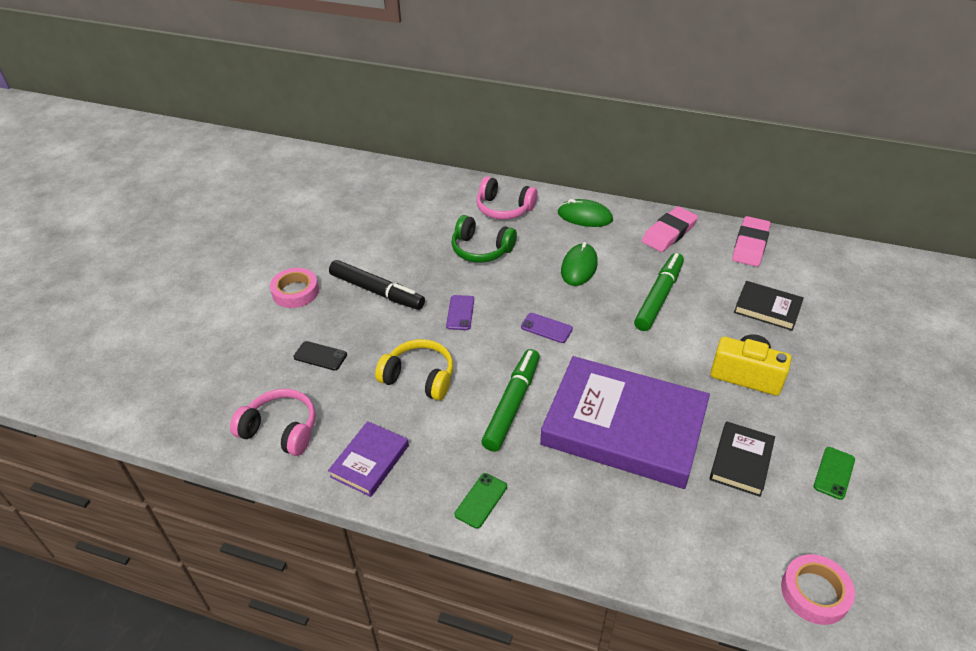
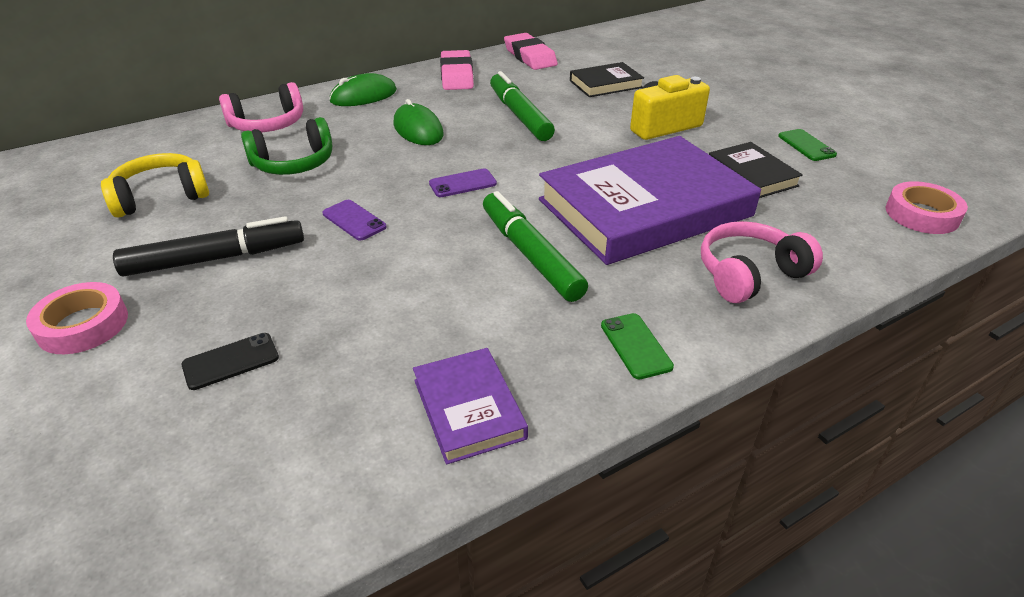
camera: 50 degrees left, 5 degrees down
pink headphones [230,389,316,456] -> pink headphones moved to [701,221,823,303]
yellow headphones [375,339,453,401] -> yellow headphones moved to [101,153,209,218]

